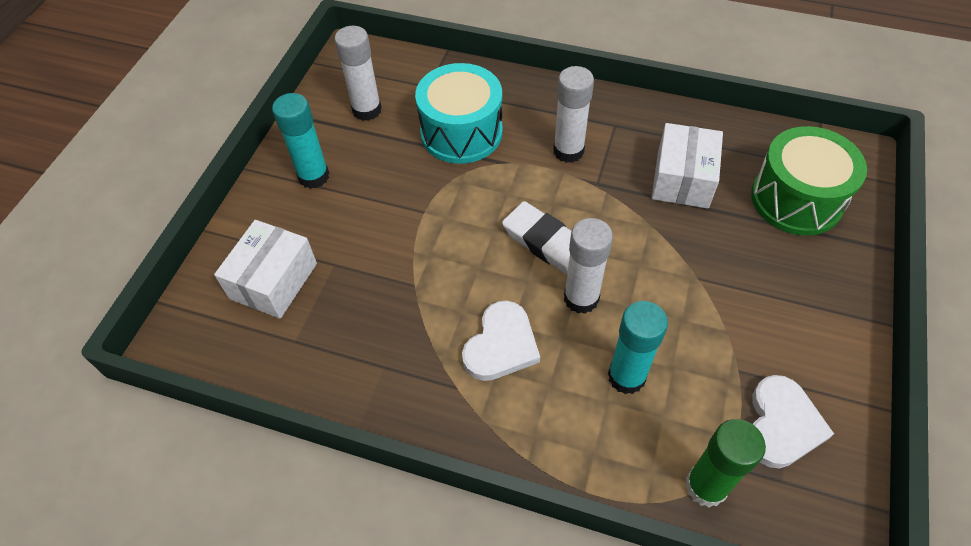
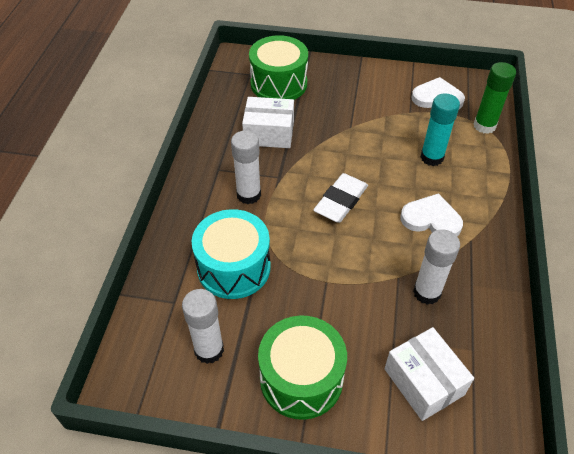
camera: 100 degrees left, 5 degrees down
white box [214,220,317,319] -> white box turned 45 degrees clockwise [385,327,474,421]
turquoise glue stick [272,93,329,189] -> green drum [258,315,347,420]
white glue stick [564,218,613,314] -> white glue stick moved to [413,229,460,305]

